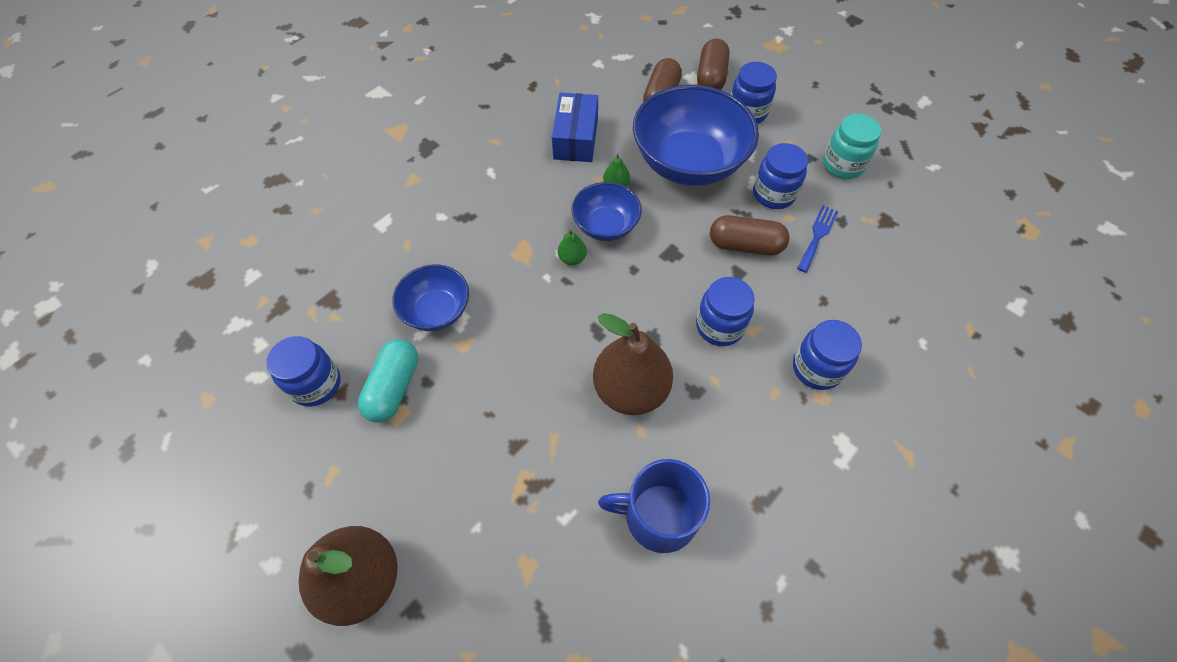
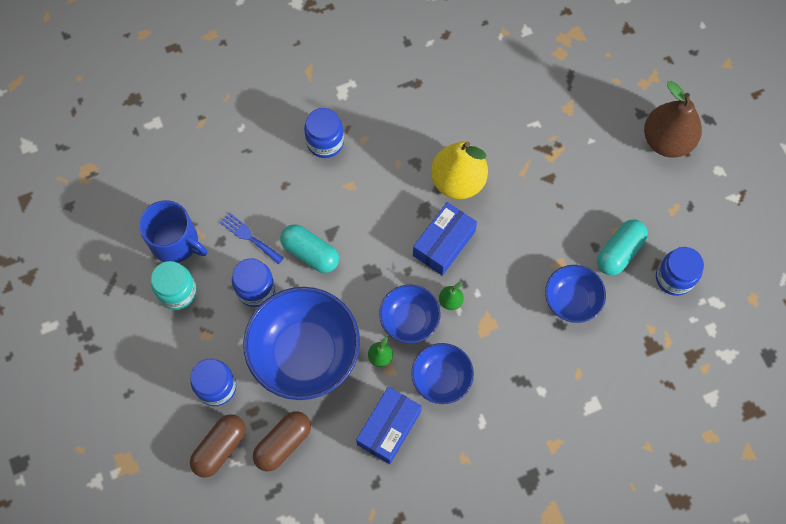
camera: 155 degrees left, 10 degrees up
brown pear [593,313,673,415] -> yellow pear [431,142,488,199]
blue mug [598,459,710,553] -> blue mug moved to [139,200,207,263]
blue jar [696,277,755,346] -> none
brown capsule [710,215,790,256] -> turquoise capsule [280,224,339,273]
blue fork [797,205,838,273] -> blue fork turned 75 degrees clockwise [220,212,284,264]
none -> blue bowl [411,343,474,404]
none -> blue box [413,202,477,276]

